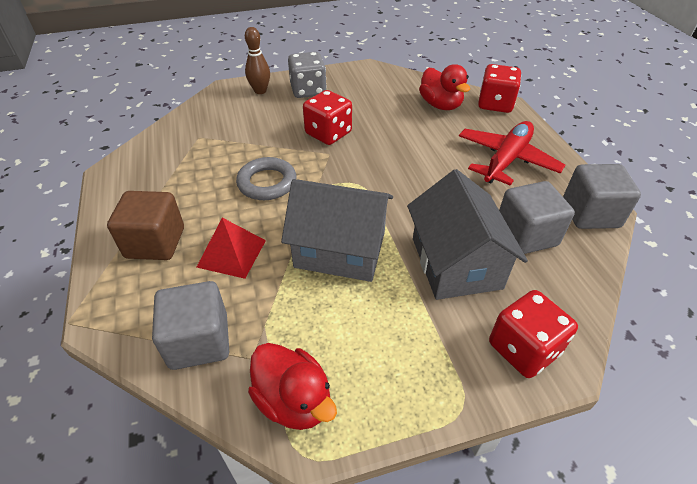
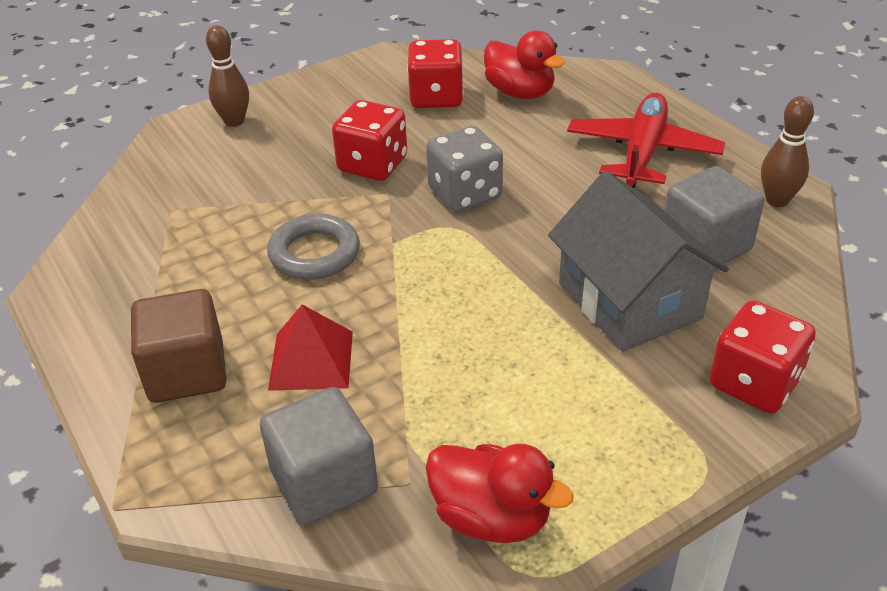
camera: 15 degrees left, 5 degrees down
grey house [281,179,393,282] -> none
grey dice [288,52,327,98] -> grey dice moved to [426,126,503,212]
red dice [478,64,521,113] -> red dice moved to [407,39,464,108]
grey cube [563,164,641,229] -> brown bowling pin [761,96,814,207]

